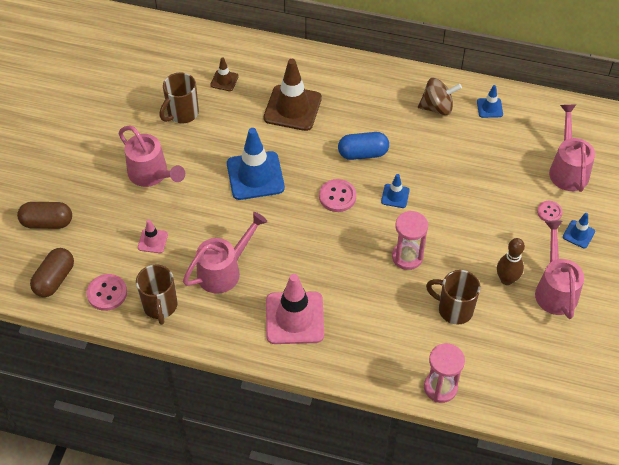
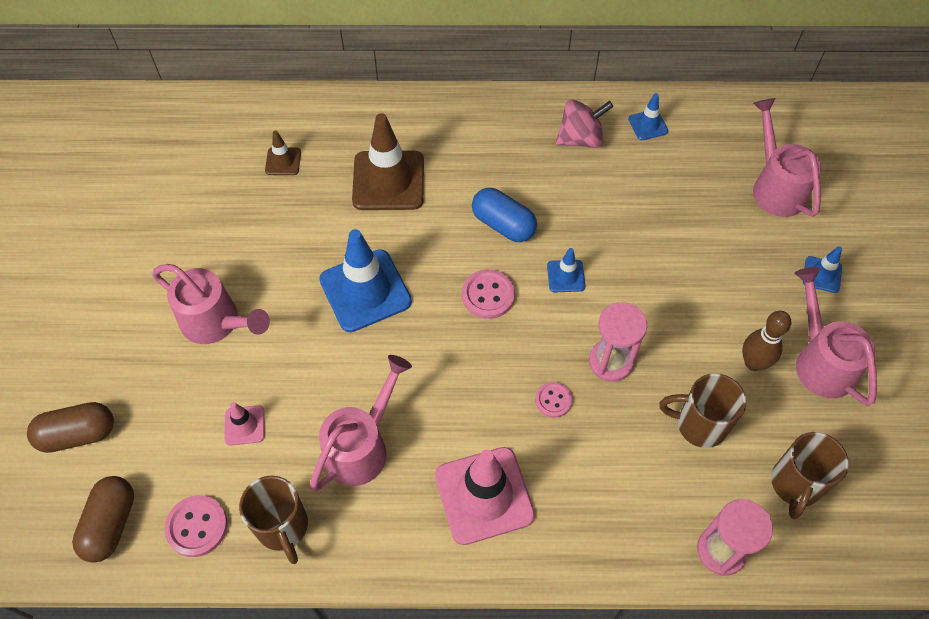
camera: 15 degrees left, 5 degrees up
brown mug [160,72,199,123] -> brown mug moved to [771,432,849,519]
blue capsule [338,132,389,160] -> blue capsule turned 60 degrees clockwise [472,188,537,242]
brown spinning top [418,78,462,115] -> pink spinning top [556,100,613,148]
pink button [537,201,563,221] -> pink button moved to [535,382,572,418]

